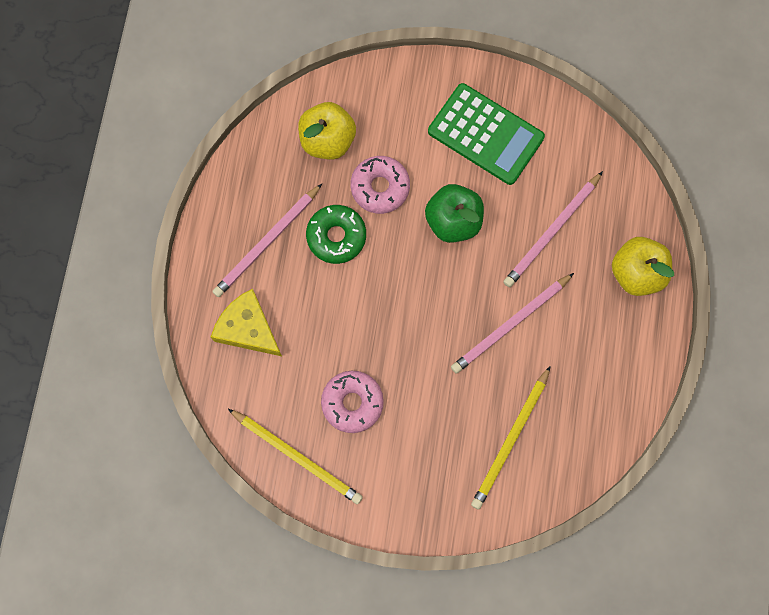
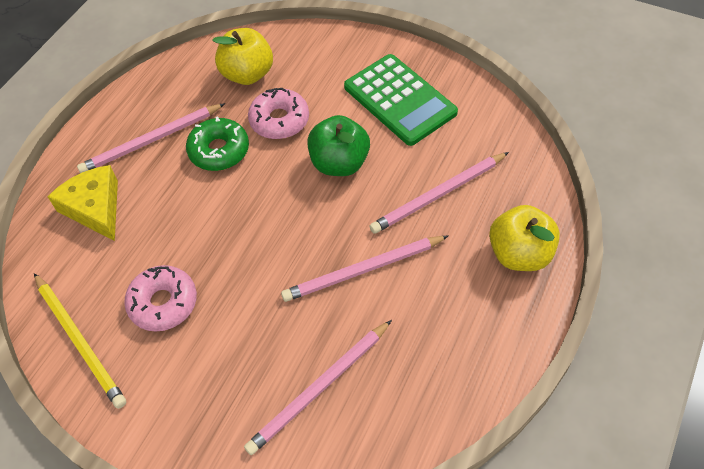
camera: 20 degrees right, 20 degrees down
yellow pencil [471,366,550,509] -> pink pencil [244,320,392,455]

